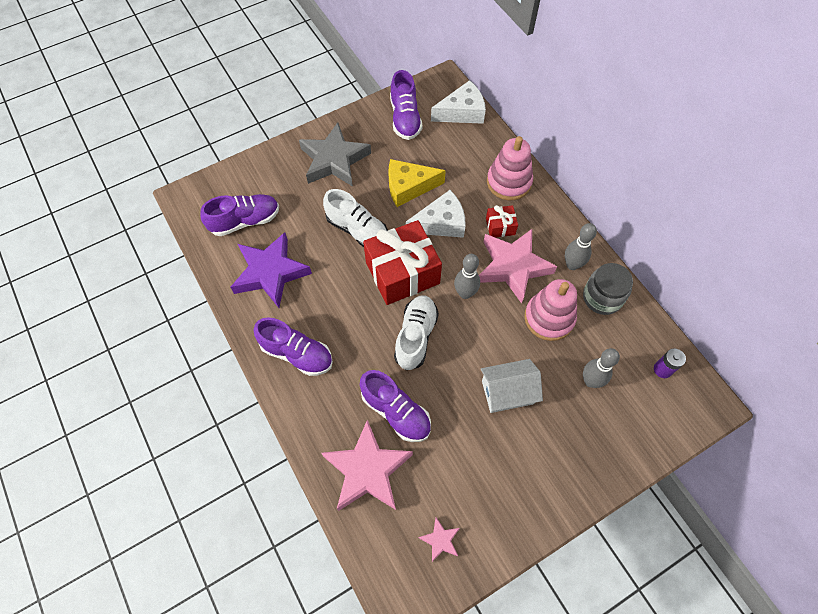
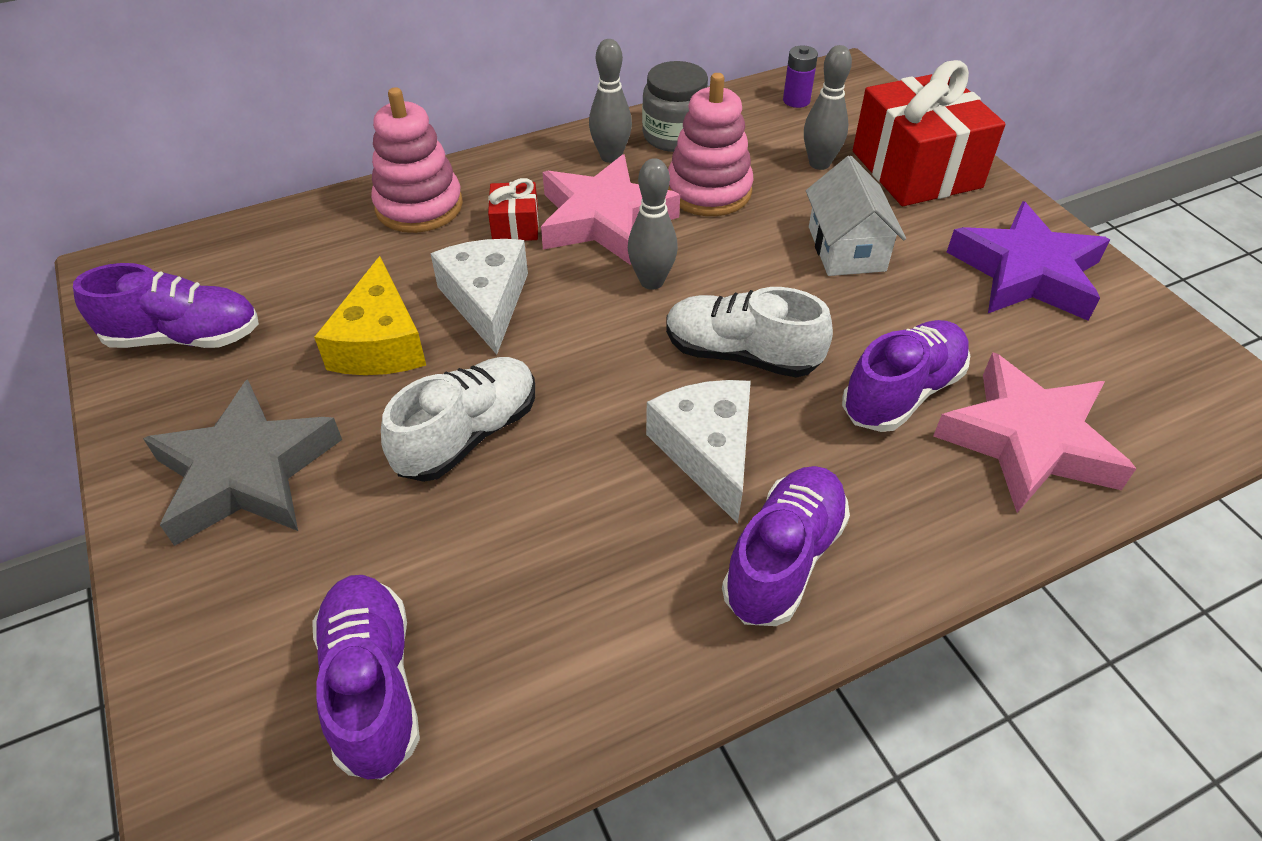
camera: 85 degrees left, 15 degrees down
purple star [231,232,312,308] -> purple star moved to [947,201,1110,321]
red gift [363,220,442,305] -> red gift moved to [853,60,1006,206]
pink star [419,518,460,562] -> none
white cheese [431,80,486,124] -> white cheese moved to [646,380,751,524]

